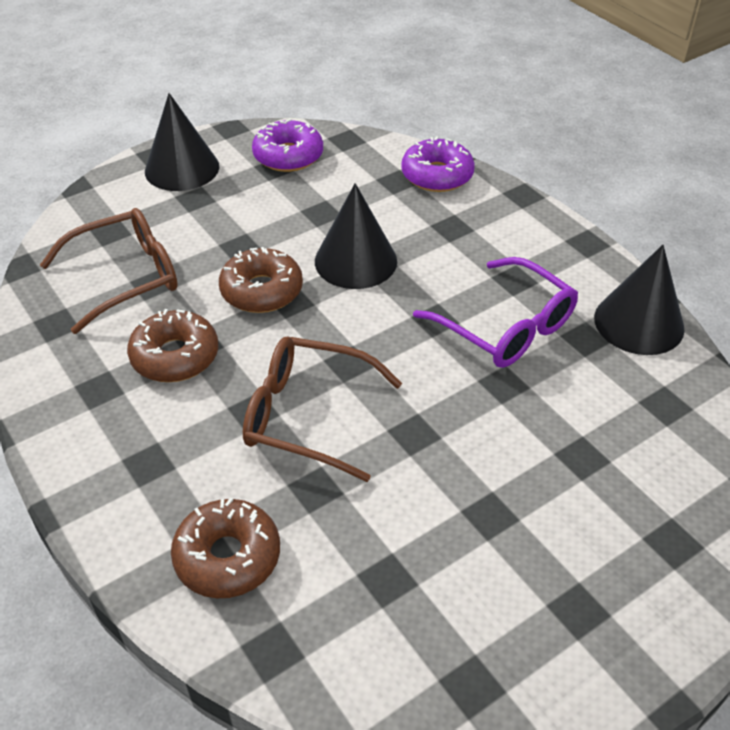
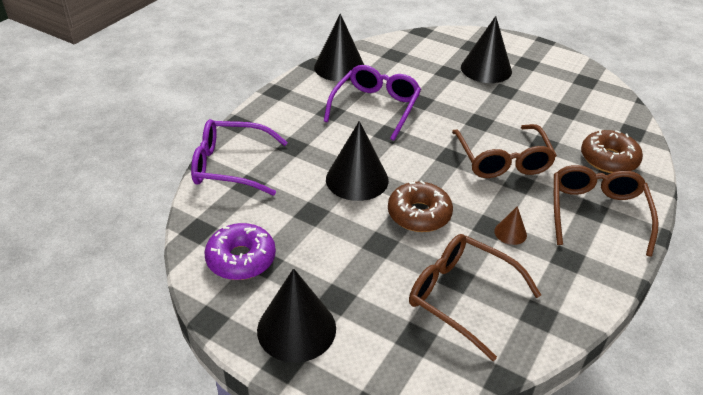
camera: 115 degrees left, 5 degrees down
brown donut [127,309,218,382] -> brown cone [494,206,527,245]
purple donut [401,136,475,192] -> purple glasses [191,119,288,196]
none -> black cone [461,16,512,83]
none -> brown glasses [554,165,659,257]

